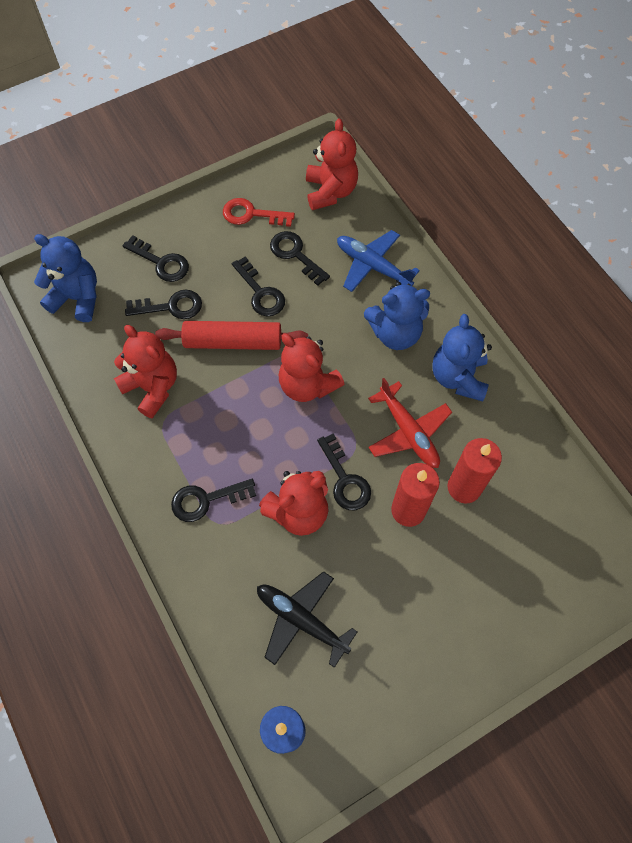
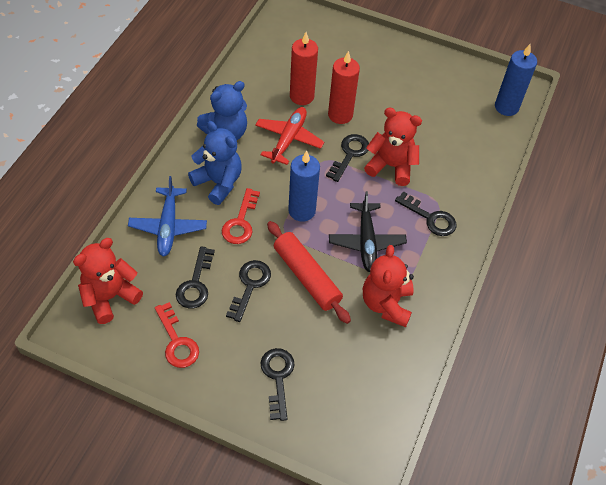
camera: 130 degrees left, 10 degrees down
blue teddy bear [34,234,97,322] -> none
black key [125,290,202,319] -> none
black plane [257,571,357,668] -> black plane moved to [329,191,407,272]
red teddy bear [279,334,345,402] -> blue candle [288,151,320,222]
none -> red key [222,188,260,244]

